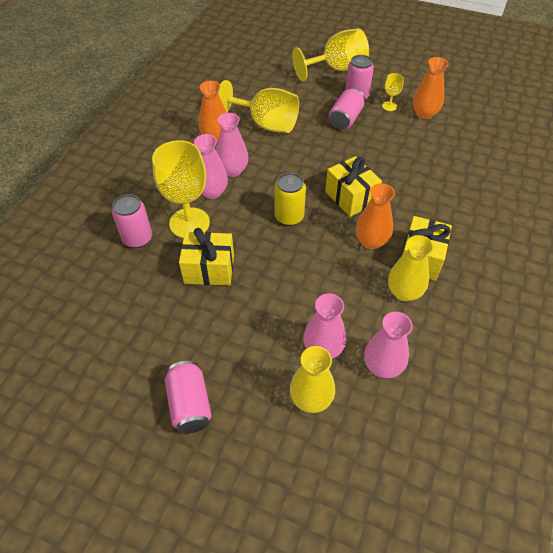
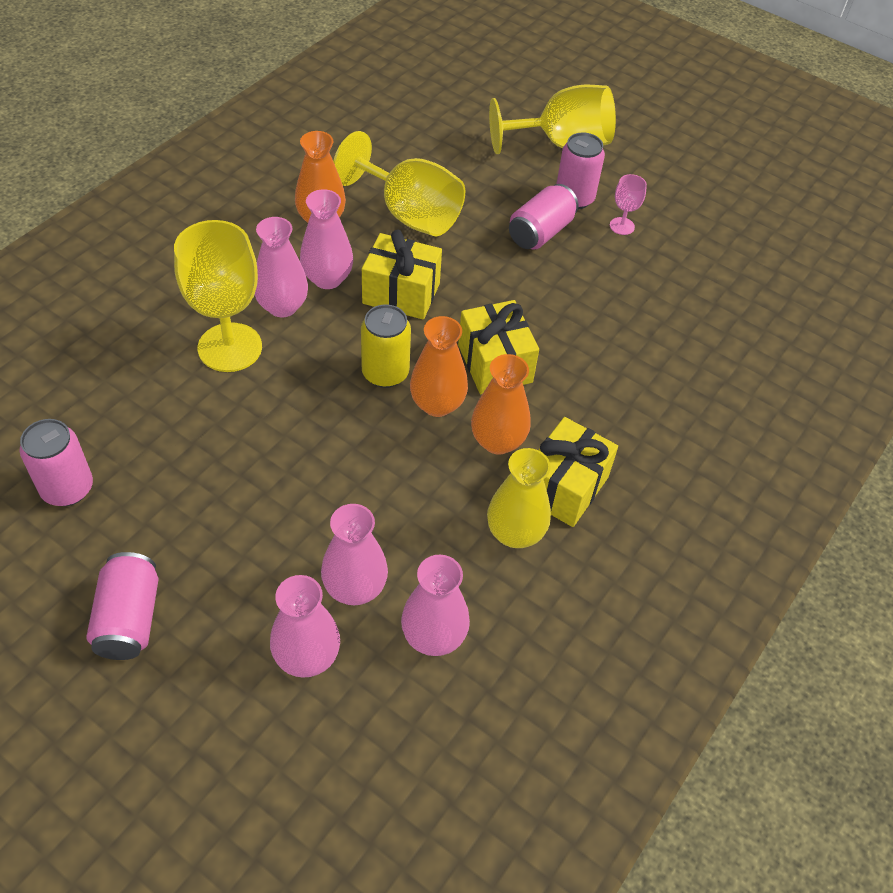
camera: 10 degrees right, 0 degrees up
pink can [112,194,152,248] -> pink can moved to [20,419,93,506]
yellow gift [179,228,234,286] -> yellow gift moved to [362,230,442,319]
yellow vase [290,346,335,413] -> pink vase [270,575,340,678]
yellow goblet [382,73,404,111] -> pink goblet [610,174,647,235]
orange vase [413,57,449,119] -> orange vase moved to [410,316,468,417]

